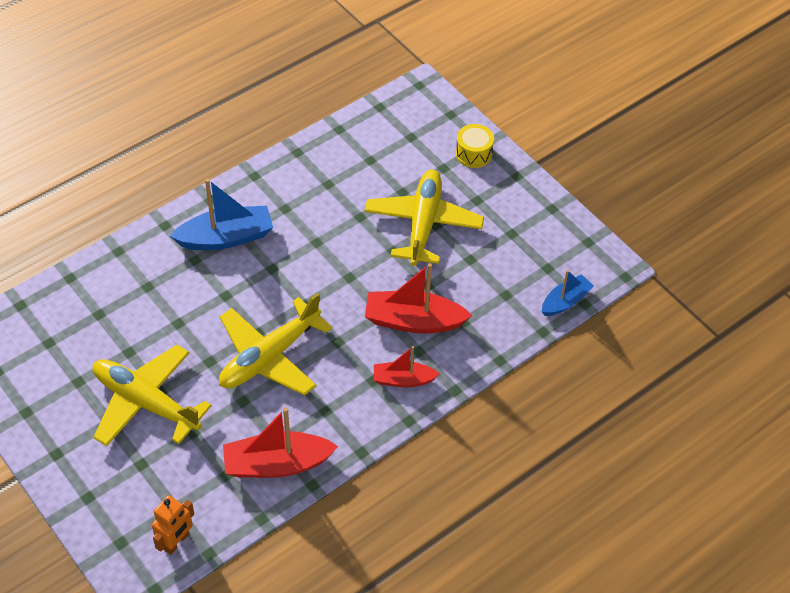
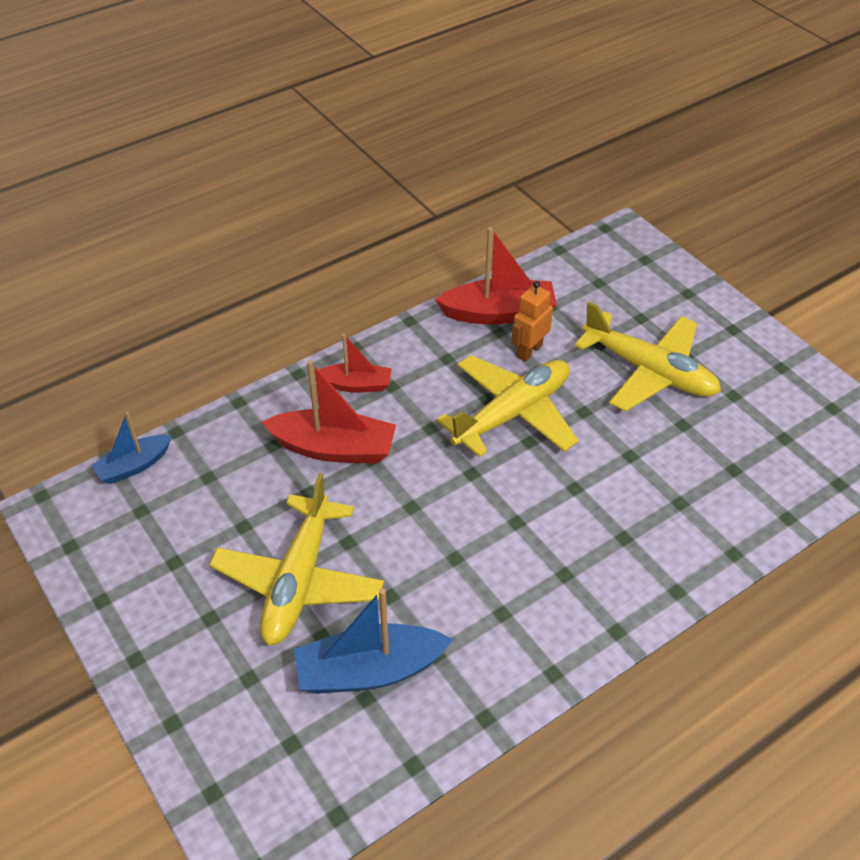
camera: 175 degrees left, 5 degrees down
orange robot [152,495,194,555] -> orange robot moved to [511,281,553,362]
blue boat [170,179,273,250] -> blue boat moved to [294,588,453,694]
yellow drum [456,124,494,168] -> none

